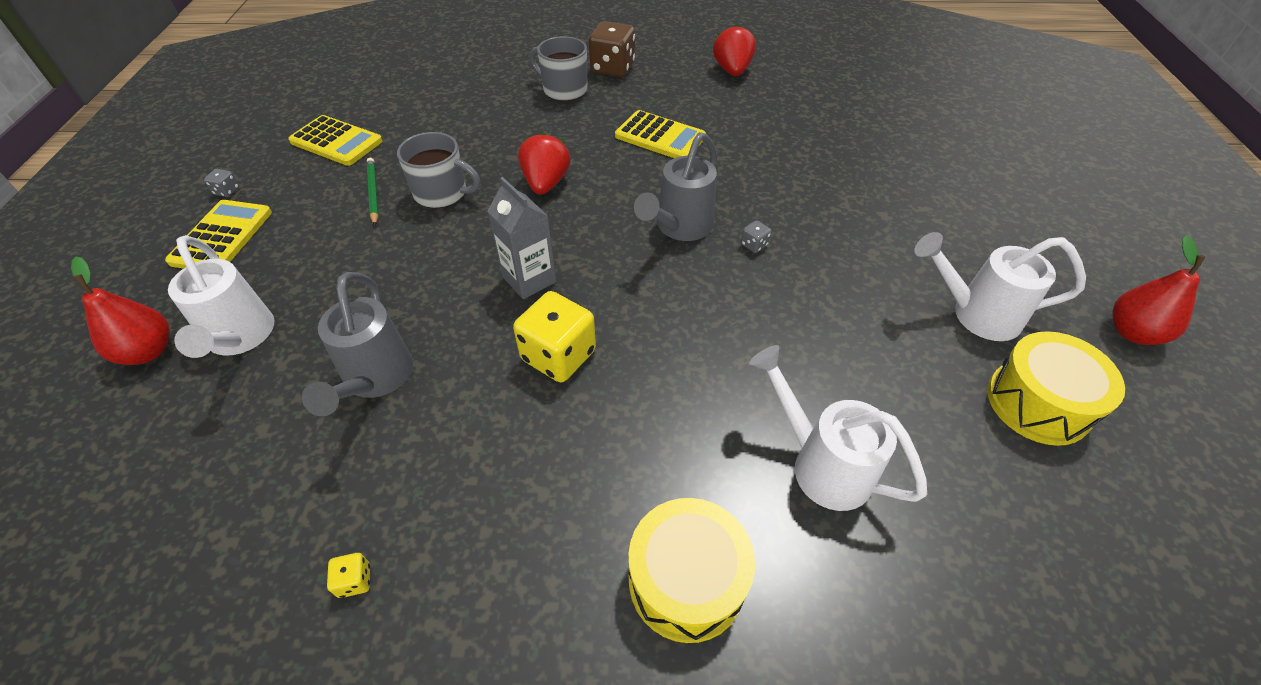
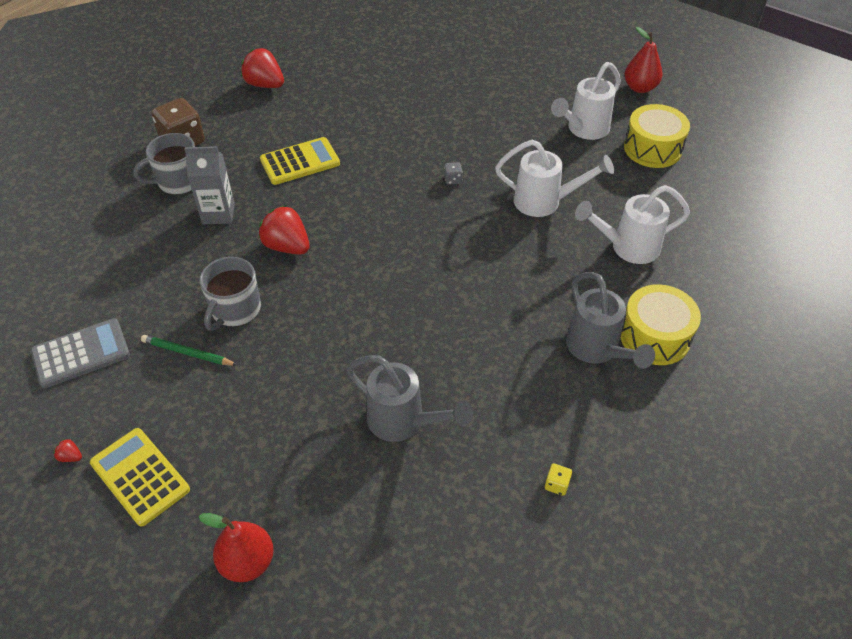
camera: 55 degrees left, 0 degrees up
white watering can [168,235,274,358] -> white watering can moved to [495,140,614,217]
grey dice [204,169,239,197] -> red strawberry [53,438,82,462]
yellow calculator [288,115,383,166] -> grey calculator [31,318,130,388]
grey mug [397,132,480,208] -> grey mug turned 150 degrees clockwise [200,257,261,331]
grey carton [488,177,556,299] -> grey carton moved to [184,146,235,225]
yellow dice [513,291,596,382] -> none
grey watering can [634,132,717,241] -> grey watering can moved to [566,272,655,369]

